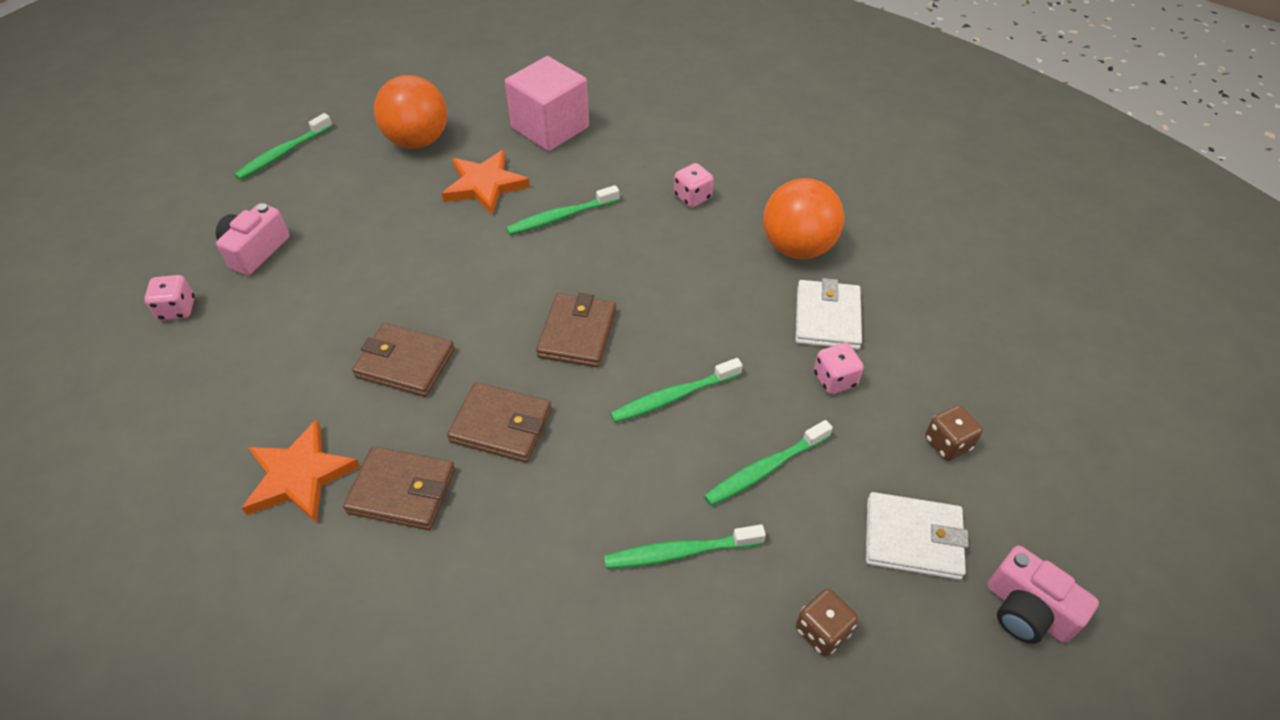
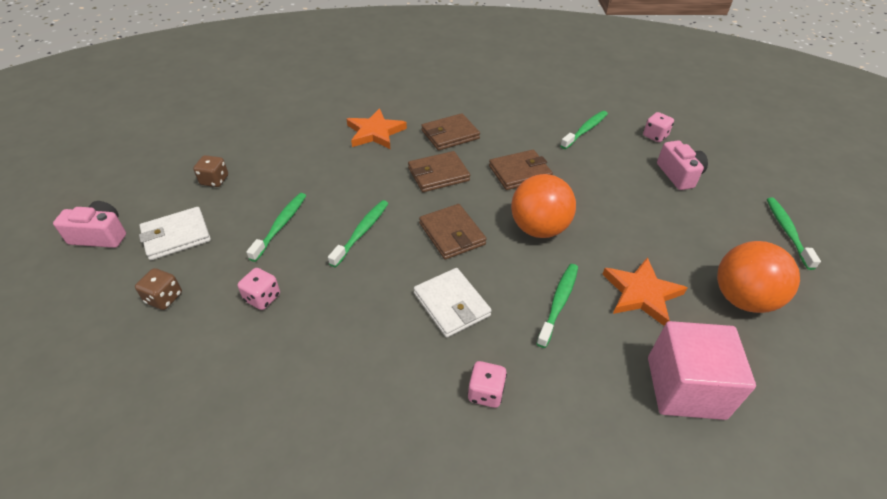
camera: 140 degrees right, 5 degrees down
orange star [242,419,360,523] -> orange star moved to [347,108,407,149]
green toothbrush [604,524,766,569] -> green toothbrush moved to [560,111,608,149]
orange ball [763,178,844,259] -> orange ball moved to [511,174,576,238]
white wallet [796,278,862,350] -> white wallet moved to [414,268,492,338]

